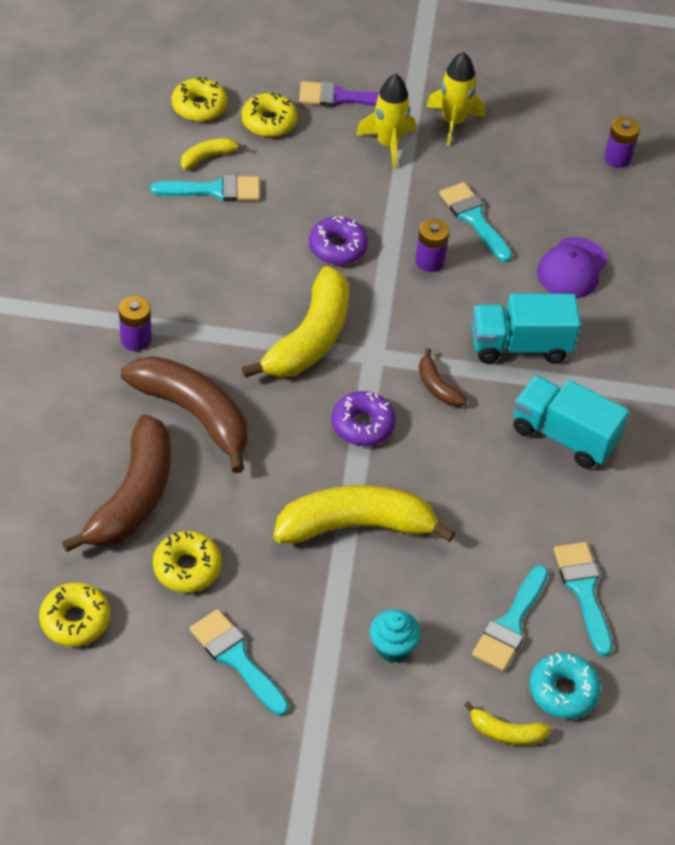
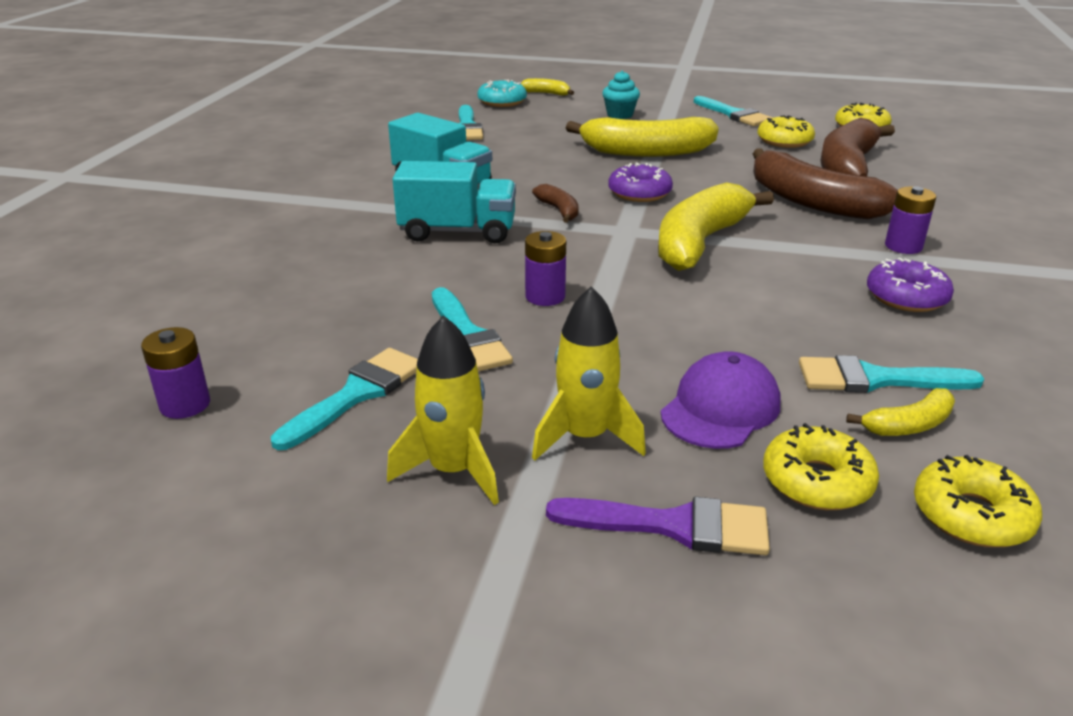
camera: 170 degrees left, 20 degrees down
purple donut [309,216,368,265] -> purple donut moved to [867,258,954,312]
turquoise brush [472,565,548,671] -> turquoise brush moved to [271,348,418,450]
purple cap [537,237,608,298] -> purple cap moved to [661,351,780,449]

